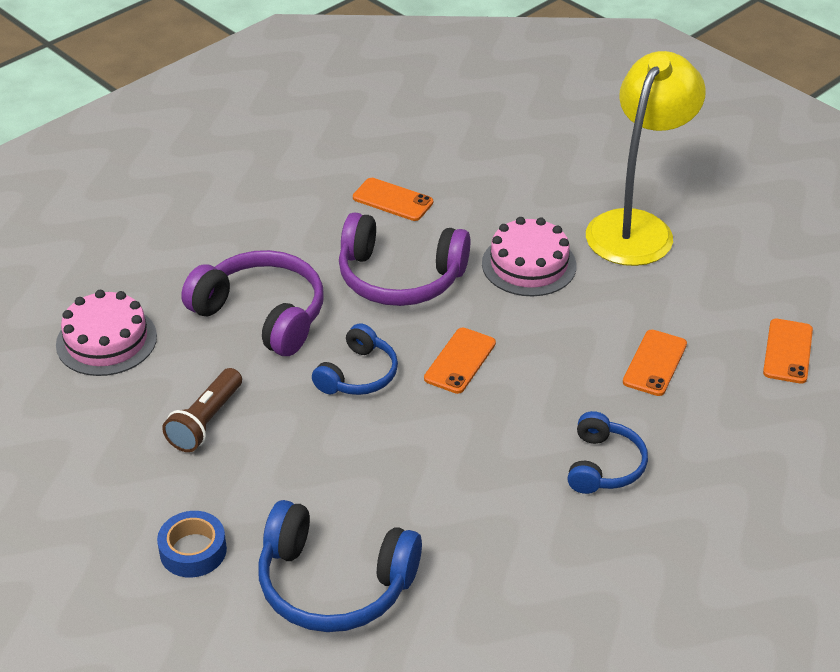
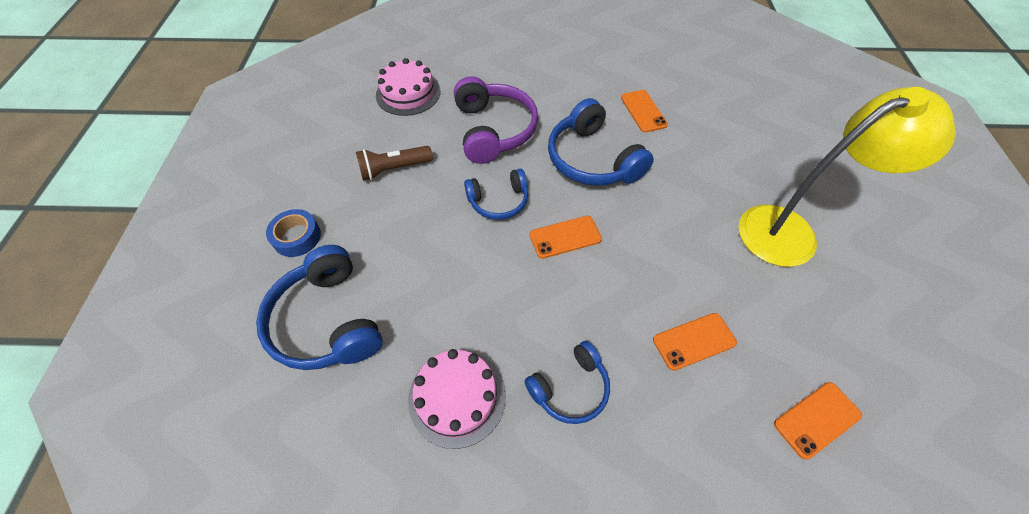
camera: 45 degrees right, 15 degrees up
purple headphones [339,213,470,306] -> blue headphones [548,98,654,186]
pink cake [482,217,576,296] -> pink cake moved to [408,349,506,449]

